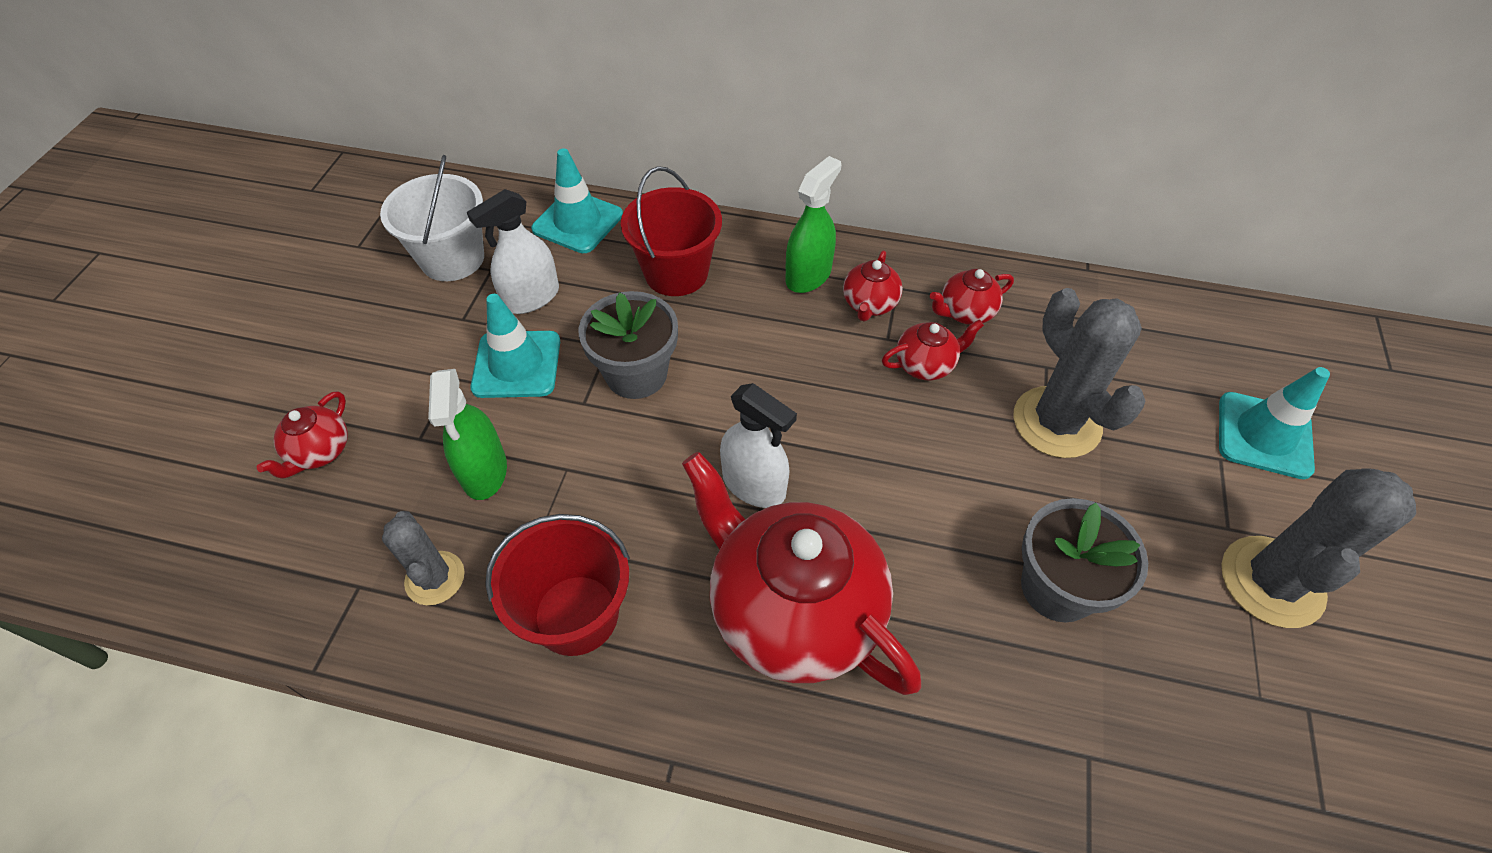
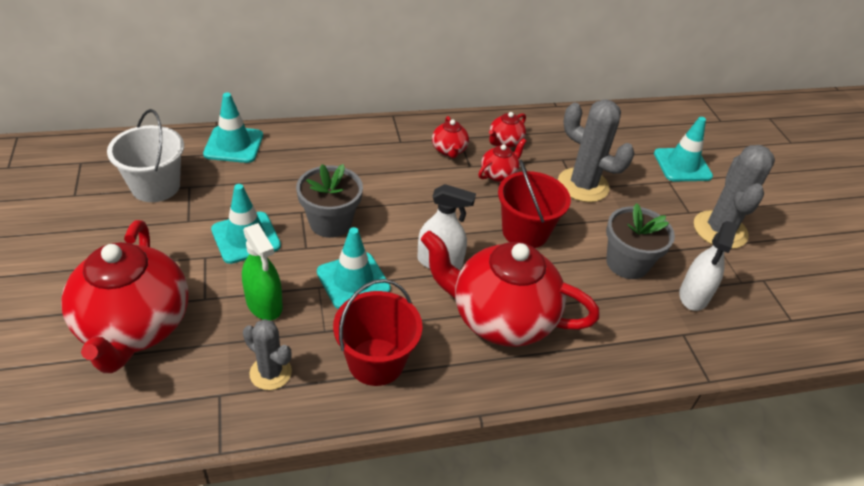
camera: 30 degrees left, 10 degrees down
red teapot [257,391,348,479] -> red teapot [61,220,189,373], size x2.30
white spray bottle [467,189,559,314] -> white spray bottle moved to [679,221,738,311]
red bucket [621,166,722,296] -> red bucket moved to [498,160,571,248]
green spray bottle [785,156,841,293] -> none
none -> turquoise traffic cone [317,227,391,309]

